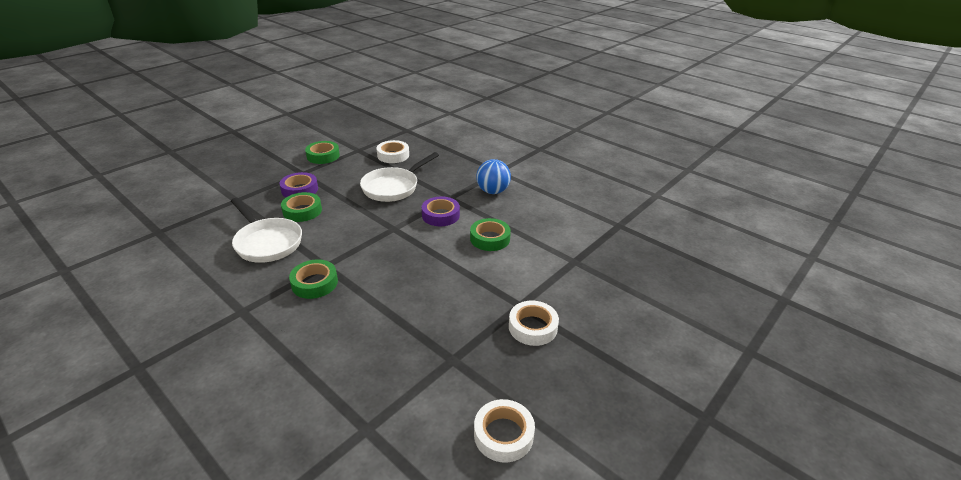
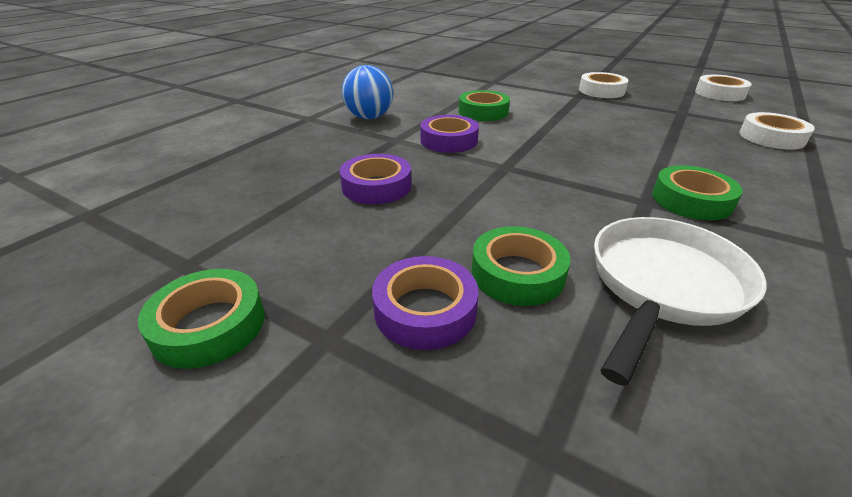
camera: 100 degrees left, 0 degrees up
white pan [360,152,439,202] -> purple tape [340,154,411,204]
white tape [376,140,409,163] -> white tape moved to [739,112,815,150]

